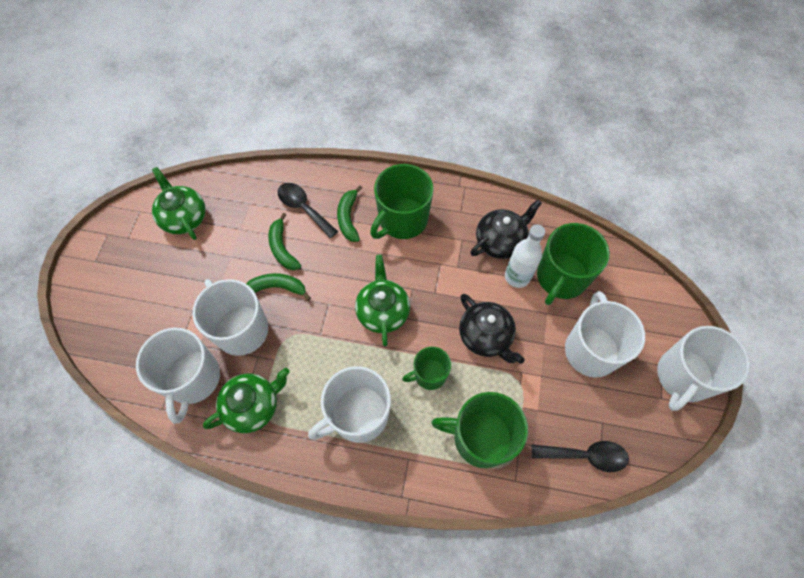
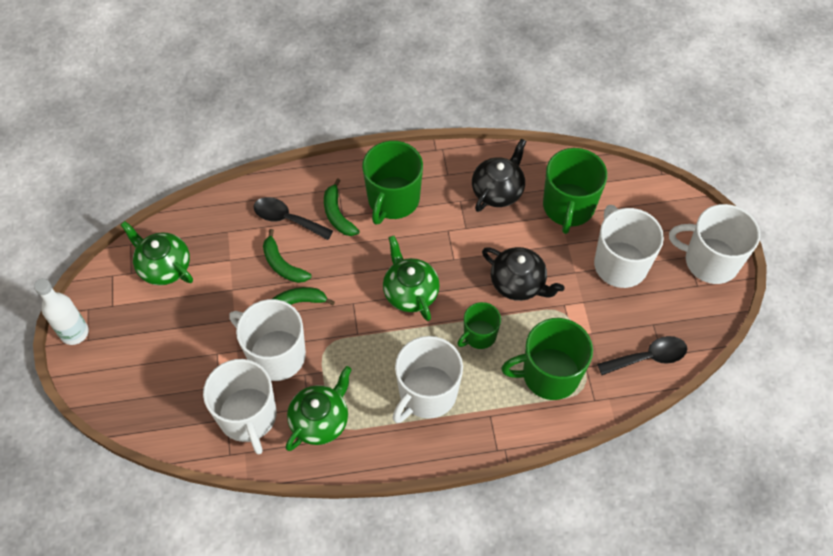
camera: 20 degrees left, 5 degrees down
white bottle [505,224,545,288] -> white bottle moved to [34,278,89,345]
white mug [657,326,750,411] -> white mug turned 90 degrees clockwise [669,204,760,284]

